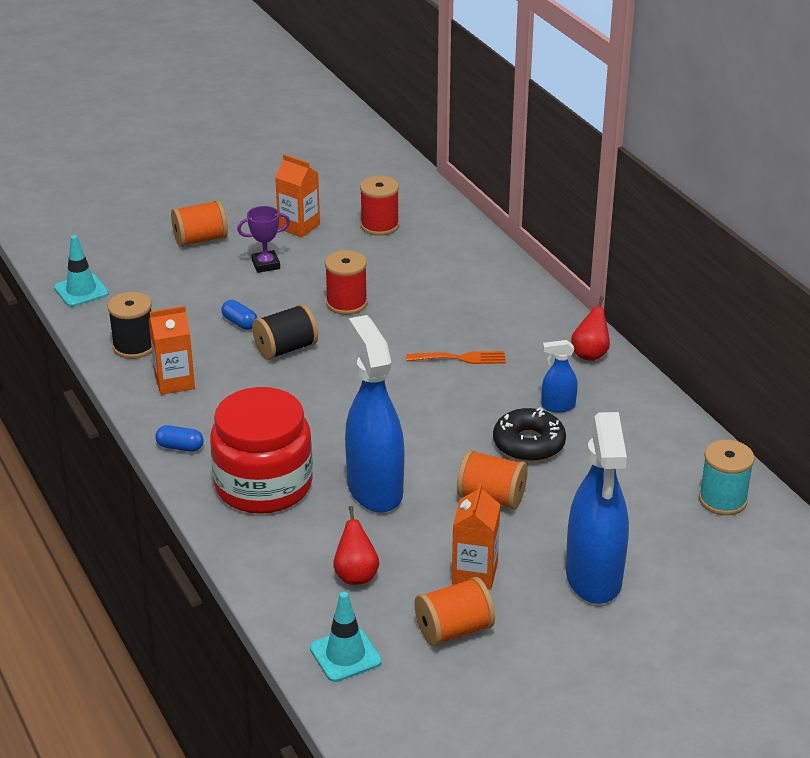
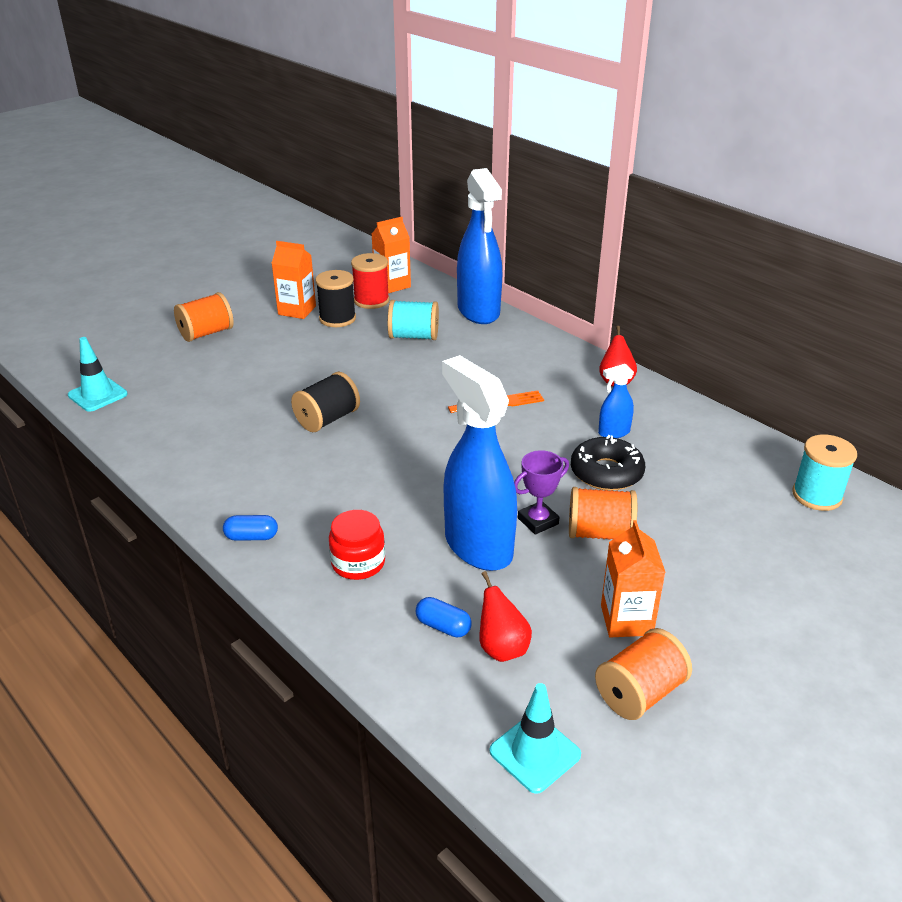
camera: 15 degrees left, 0 degrees up
black spool [108,292,152,359] -> black spool moved to [315,270,356,327]
orange carton [149,306,195,395] -> orange carton moved to [372,217,411,293]
red jar [210,387,313,514] -> red jar [329,510,385,580], size x0.50
blue capsule [221,300,257,330] -> blue capsule moved to [416,597,472,637]
purple trophy [237,206,290,273] -> purple trophy moved to [514,450,569,535]
red spool [325,250,367,315] -> none
blue spray bottle [566,412,629,604] -> blue spray bottle moved to [457,168,502,324]
none -> turquoise spool [388,300,439,340]

